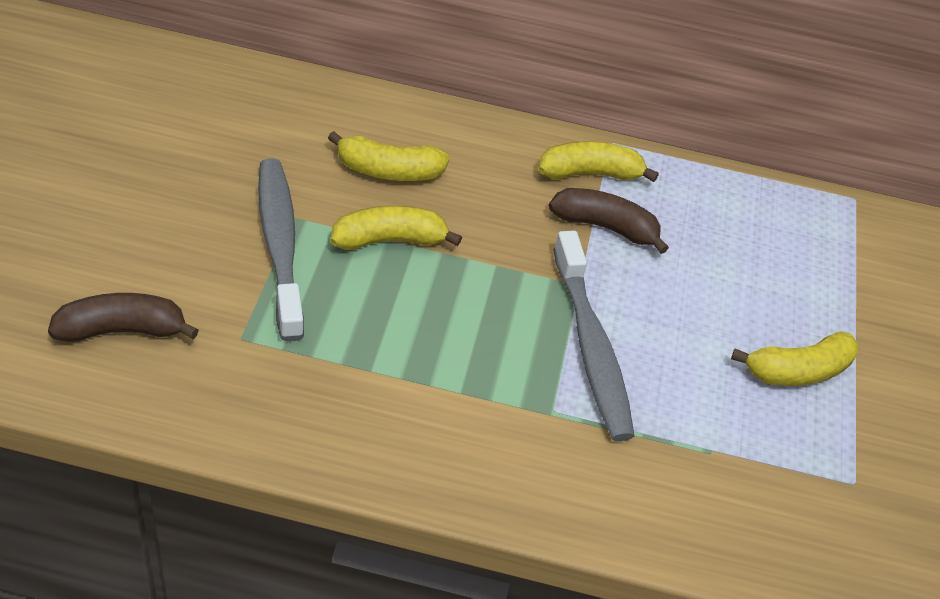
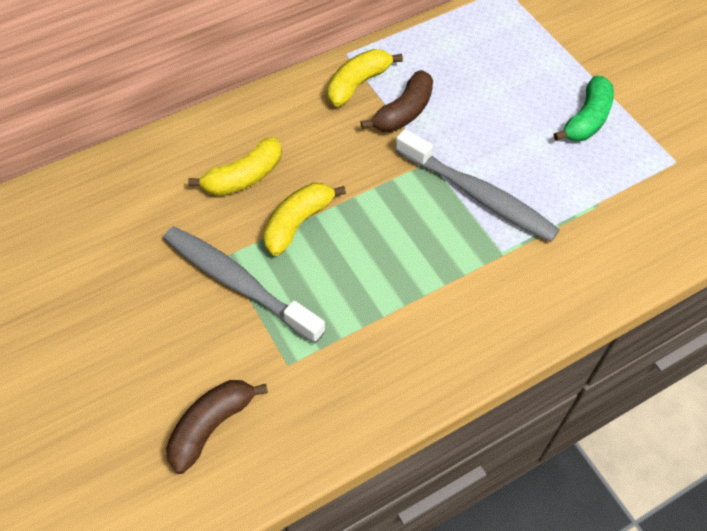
camera: 35 degrees left, 10 degrees up
brown banana [549,188,669,254] -> brown banana turned 150 degrees clockwise [361,70,433,132]
yellow banana [731,331,859,386] -> green banana [554,76,614,141]

